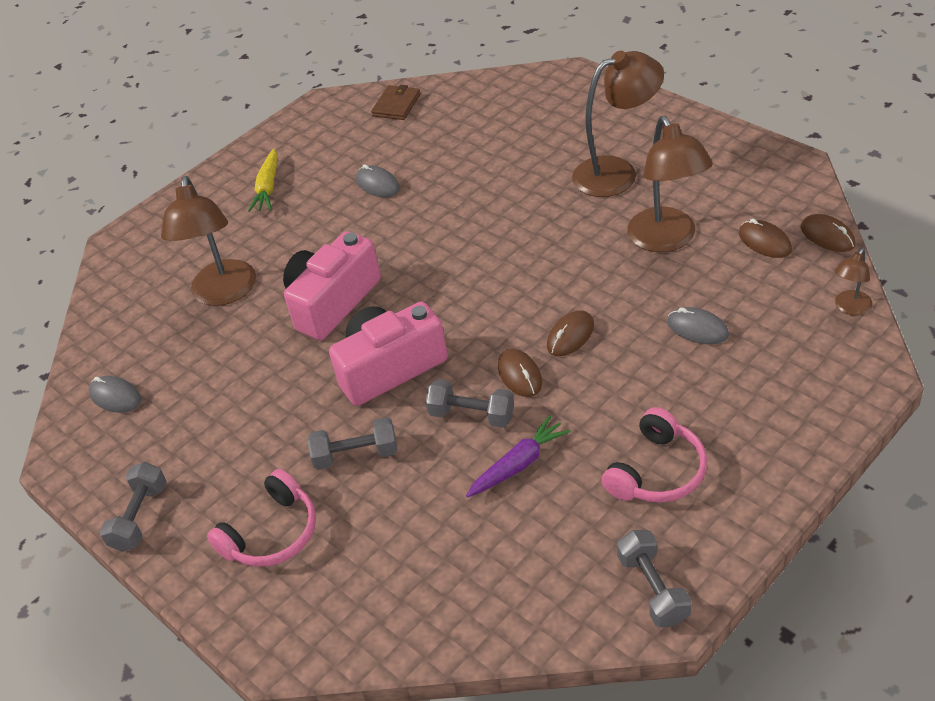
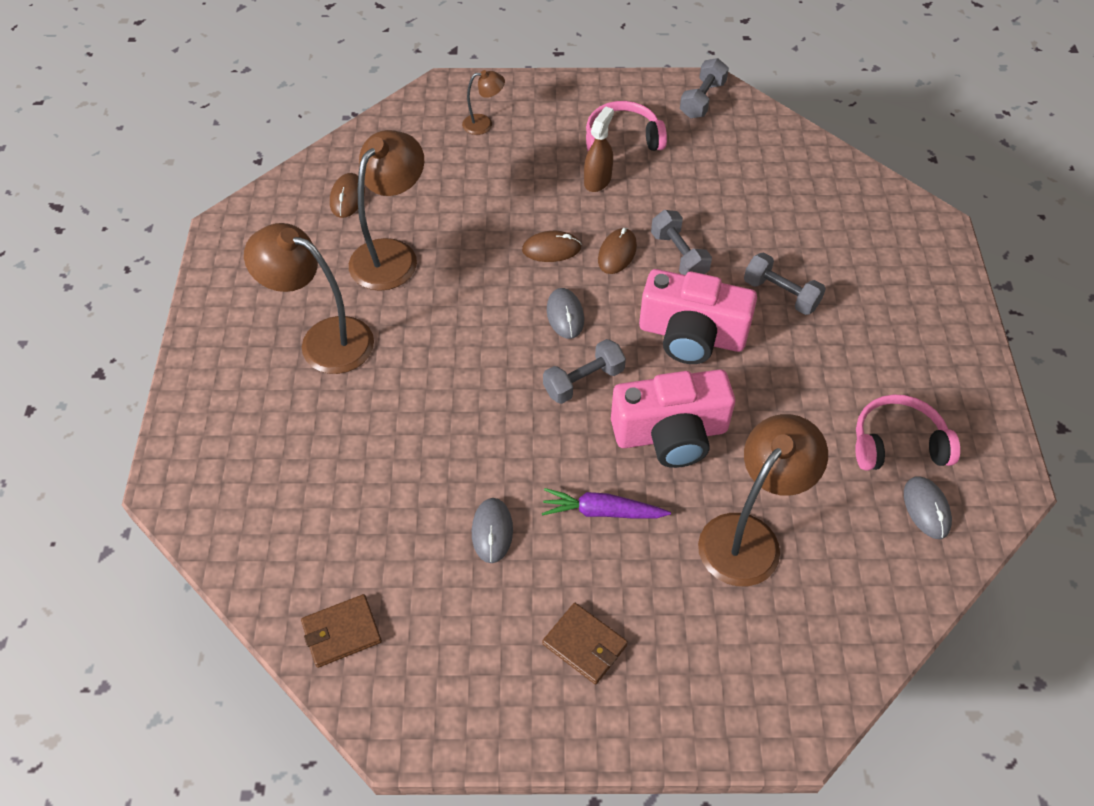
camera: 140 degrees left, 10 degrees up
grey dumbbell [100,462,167,552] -> grey dumbbell moved to [543,339,626,404]
pink headphones [207,469,316,567] -> pink headphones moved to [855,395,960,471]
yellow carrot [248,149,278,212] -> brown wallet [543,603,628,684]
purple carrot [466,415,571,498] -> purple carrot moved to [542,488,671,519]
grey mouse [667,307,729,344] -> grey mouse moved to [547,288,584,339]
brown mouse [800,214,855,252] -> none
brown lamp [835,248,872,316] -> brown lamp moved to [462,70,505,135]
none -> brown spray bottle [584,106,614,192]

